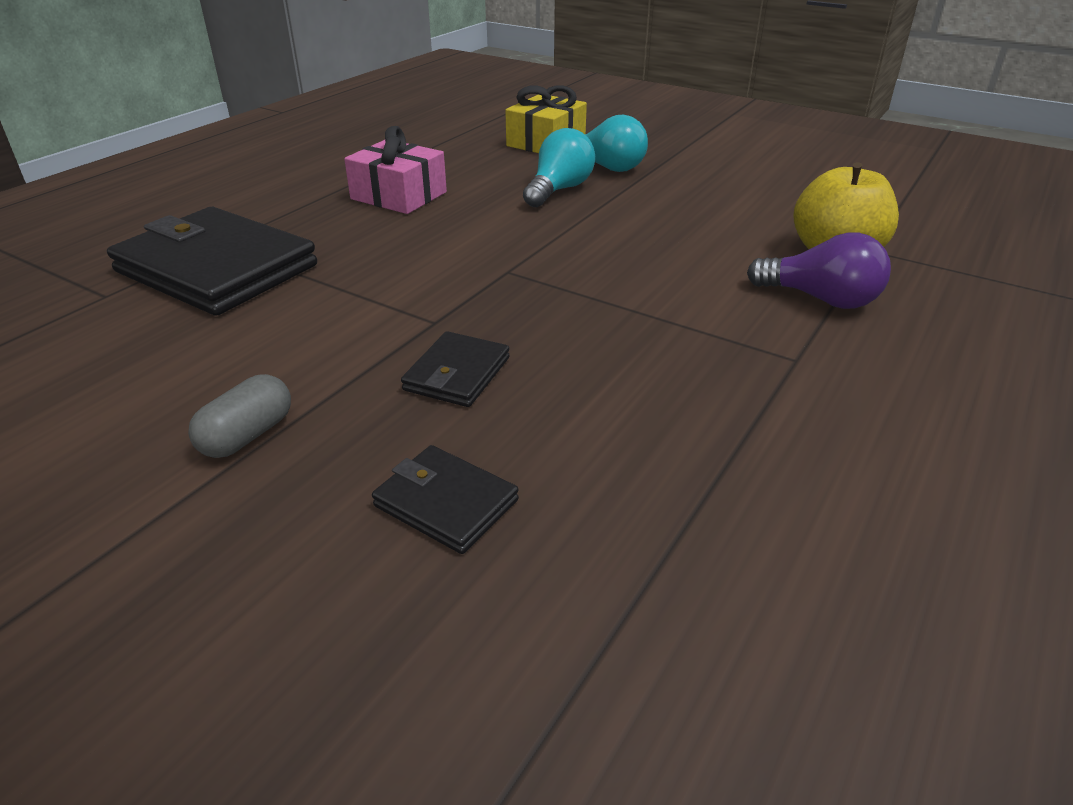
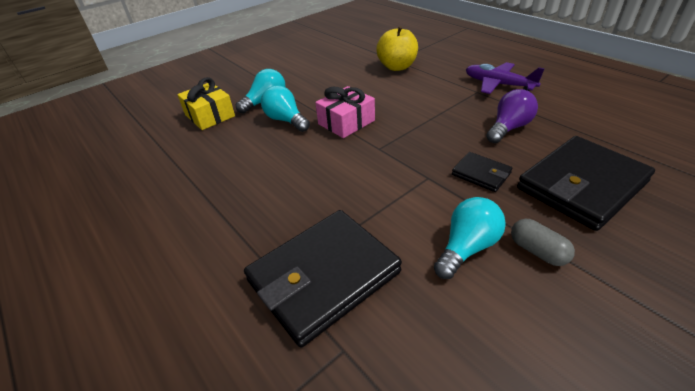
camera: 70 degrees left, 5 degrees up
pink gift [344,126,447,214] -> pink gift moved to [315,86,375,138]
black wallet [372,445,519,554] -> black wallet [517,136,655,231], size x2.09
purple light bulb [747,233,891,309] -> purple light bulb moved to [486,89,538,143]
none -> turquoise light bulb [434,197,506,279]
none -> purple plane [466,62,545,94]

